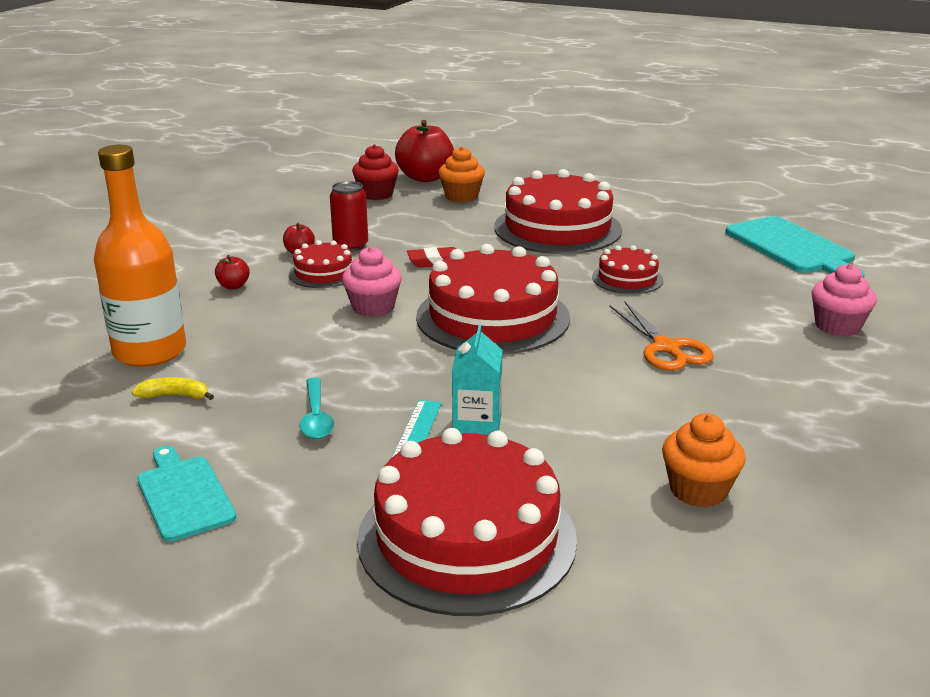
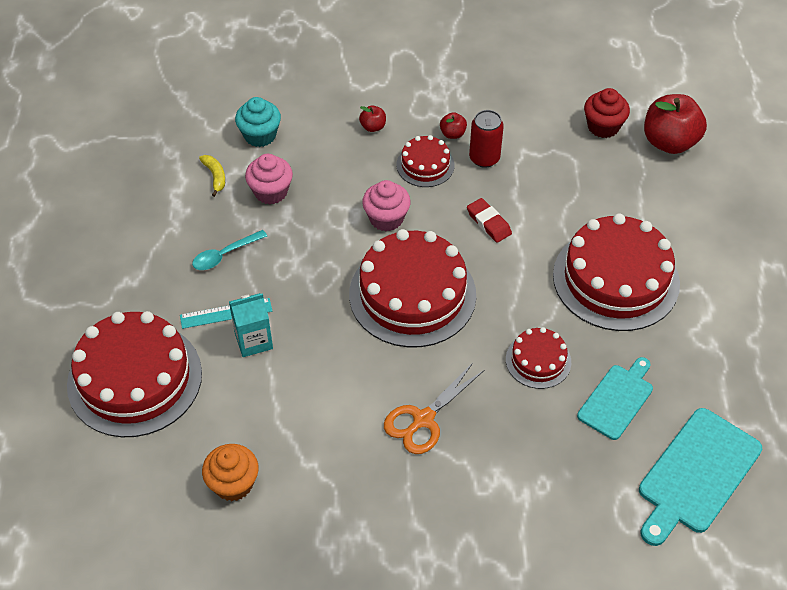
camera: 65 degrees right, 25 degrees up
orange bottle [94,145,186,367] -> turquoise cupcake [235,97,281,147]
turquoise cutting board [137,446,237,542] -> turquoise cutting board moved to [577,357,653,440]
orange cupcake [438,146,485,202] -> none
pink cupcake [812,264,877,337] -> pink cupcake moved to [245,154,293,205]

